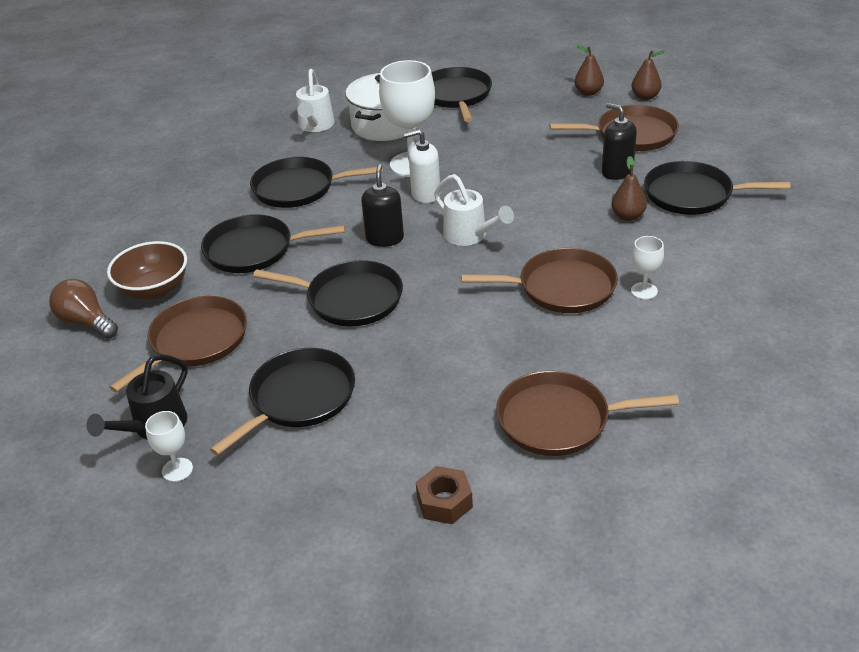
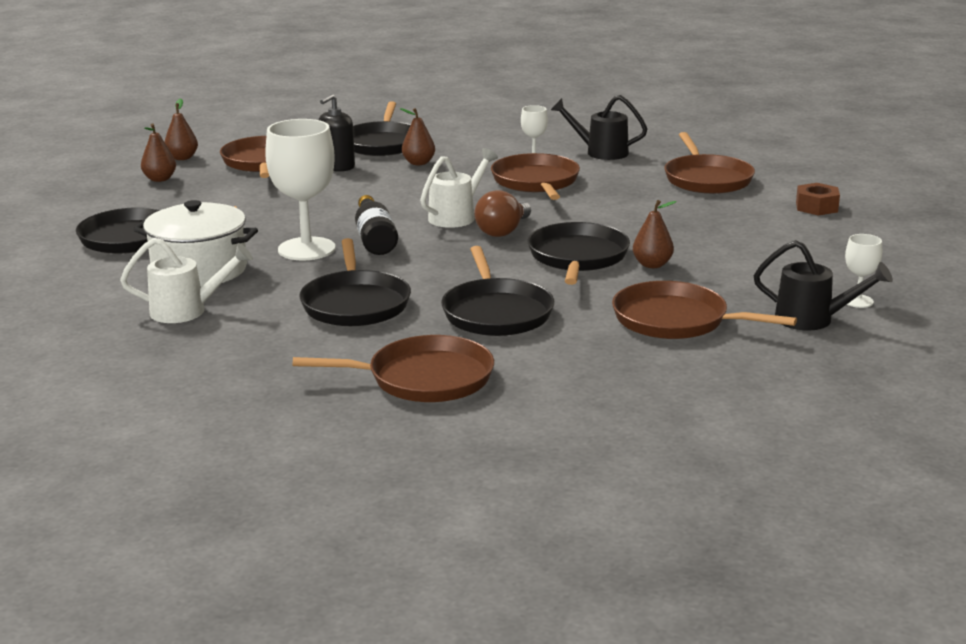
camera: 100 degrees left, 15 degrees down
brown light bulb [49,279,118,339] -> brown light bulb moved to [475,190,531,237]
brown bowl [107,241,187,300] -> none
black pan [210,348,355,456] -> none
black soap dispenser [361,164,404,247] -> none
white soap dispenser [404,129,441,203] -> black bottle [355,195,398,255]
none -> brown pan [293,335,494,402]
none -> black watering can [551,95,647,160]
none -> brown pear [633,200,677,268]

